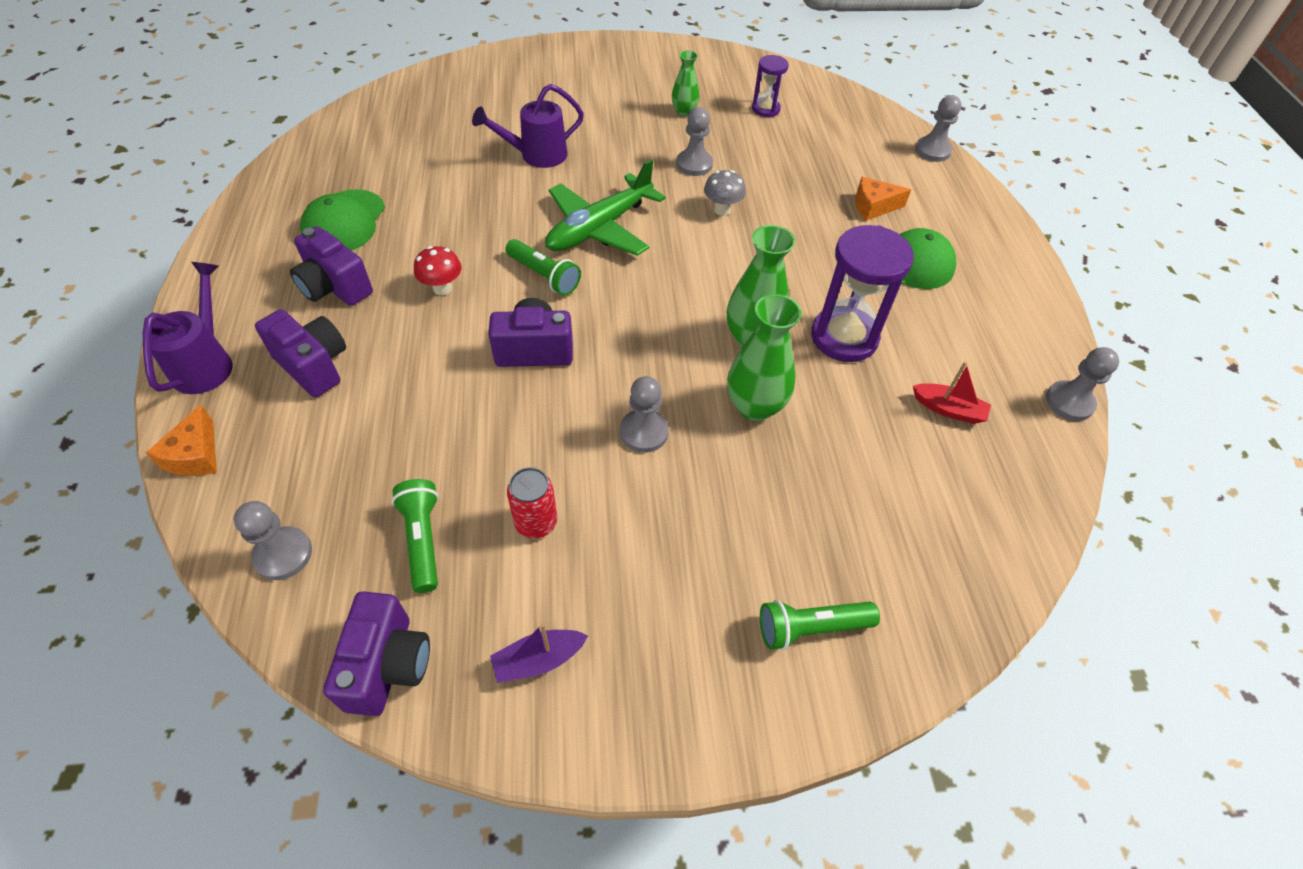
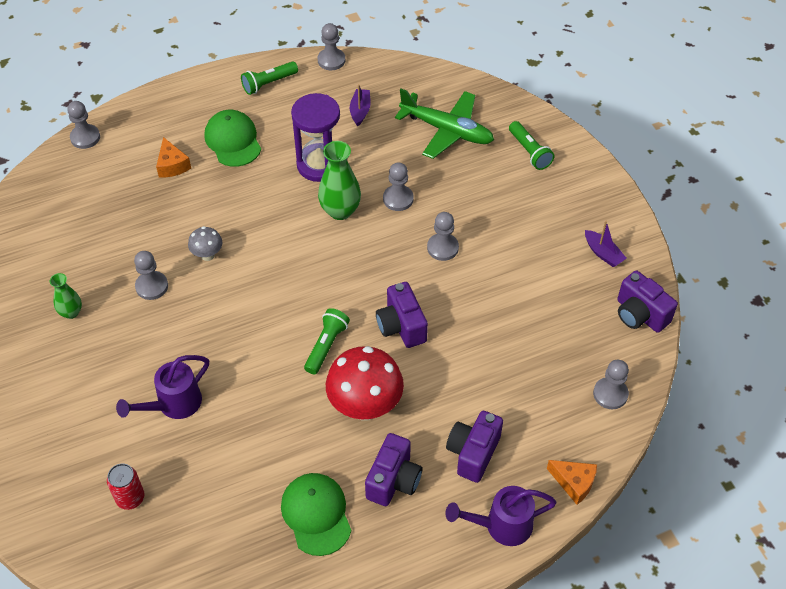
camera: 105 degrees left, 0 degrees up
orange cheese [146,405,217,476] -> orange cheese turned 45 degrees clockwise [547,460,597,505]
green cap [300,189,385,251] -> green cap turned 105 degrees counterclockwise [281,473,351,556]
purple camera [323,591,430,716] -> purple camera turned 120 degrees counterclockwise [617,270,678,333]
green flashlight [392,479,439,593] -> green flashlight moved to [241,61,298,95]
red mushroom [414,246,462,295] -> red mushroom [326,346,404,421], size x2.04
purple watering can [472,84,584,168] -> purple watering can turned 90 degrees clockwise [116,355,209,419]
red can [507,467,557,539] -> red can moved to [107,463,144,510]
green plane [545,159,666,256] -> green plane moved to [395,88,494,159]
green vase [727,294,802,421] -> grey pawn [383,162,414,211]
purple hourglass [752,55,789,117] -> none
red boat [913,361,991,424] -> purple boat [350,84,370,127]

